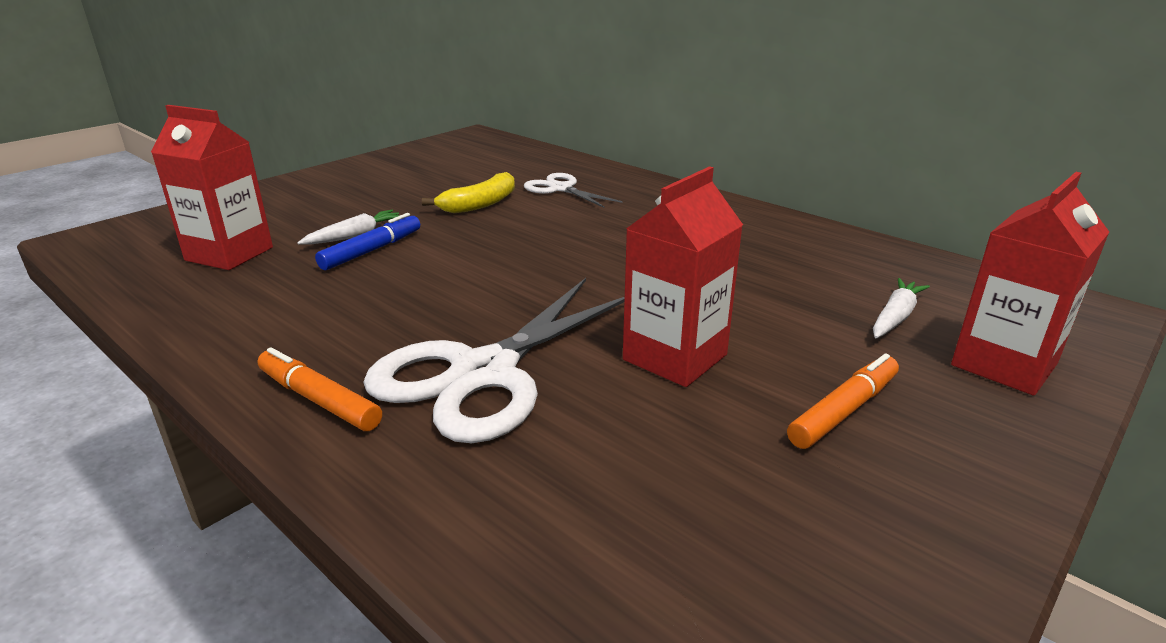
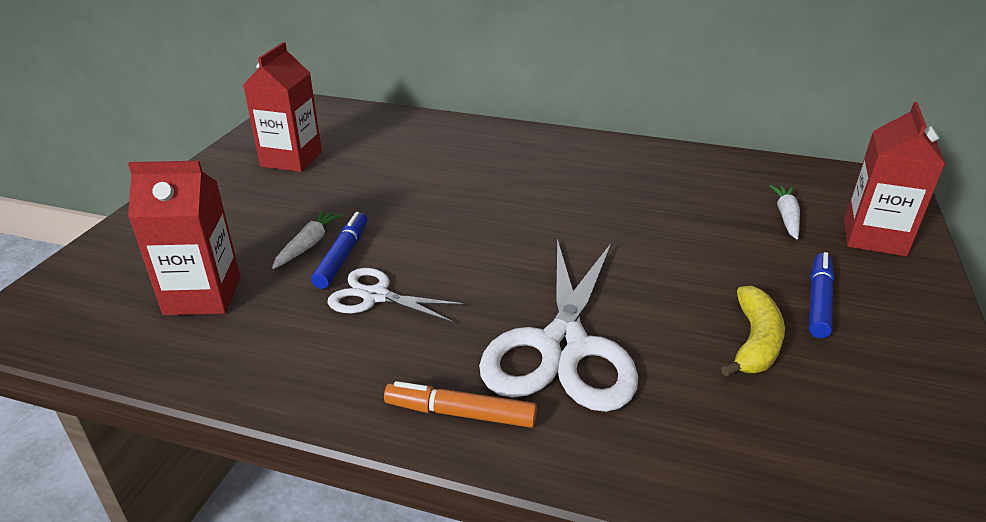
camera: 25 degrees left, 5 degrees up
yellow banana [422,172,515,213] -> yellow banana moved to [721,286,785,376]
white scissors [524,173,622,208] -> white scissors moved to [328,268,466,323]
red carton [623,166,743,387] -> red carton moved to [243,42,322,172]
orange marker [787,353,899,449] -> blue marker [809,252,834,338]

